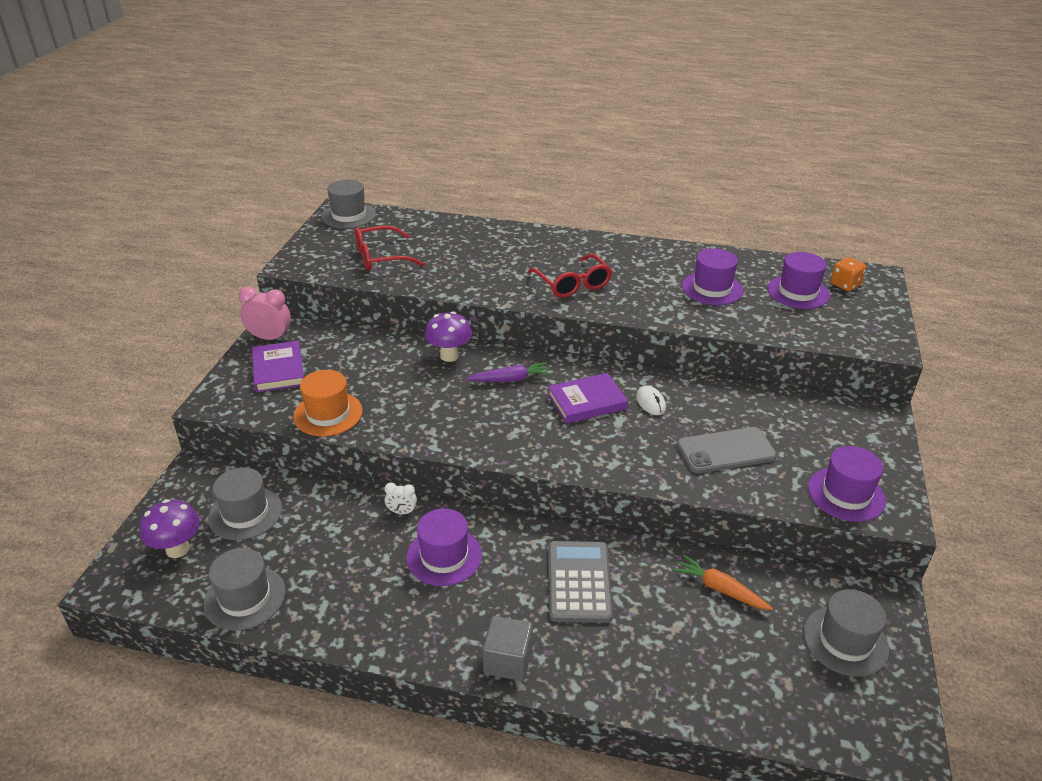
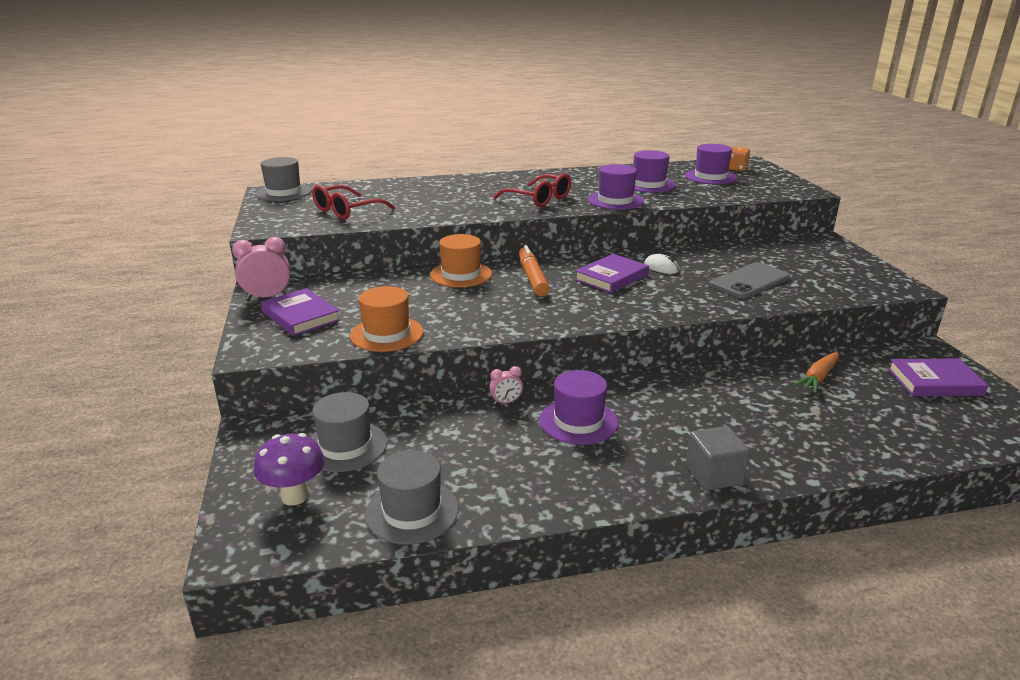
camera: 25 degrees left, 10 degrees down
white clock [384,482,417,514] -> pink clock [489,366,523,405]
purple mushroom [425,312,472,362] -> orange hat [430,234,492,287]
purple carrot [466,362,551,382] -> orange marker [519,245,550,296]
grey calculator [548,541,613,623] -> none
orange carrot [674,555,773,610] -> orange carrot turned 60 degrees counterclockwise [793,352,839,393]
grey hat [803,589,889,677] -> purple book [888,359,988,396]
purple hat [808,446,886,522] -> purple hat moved to [588,164,644,210]

